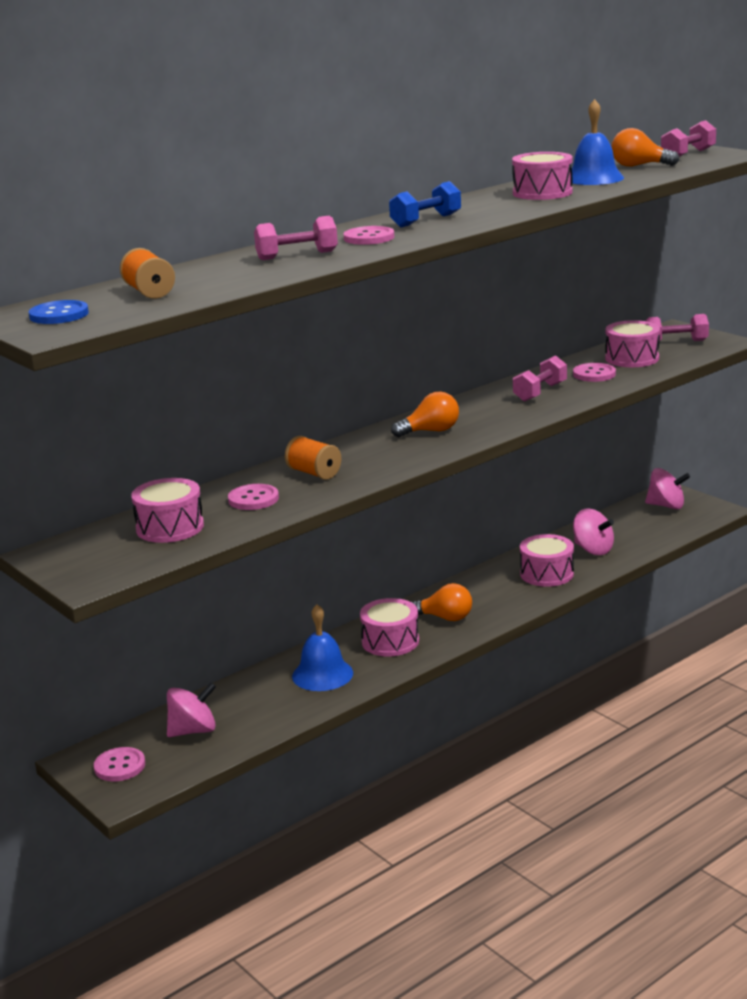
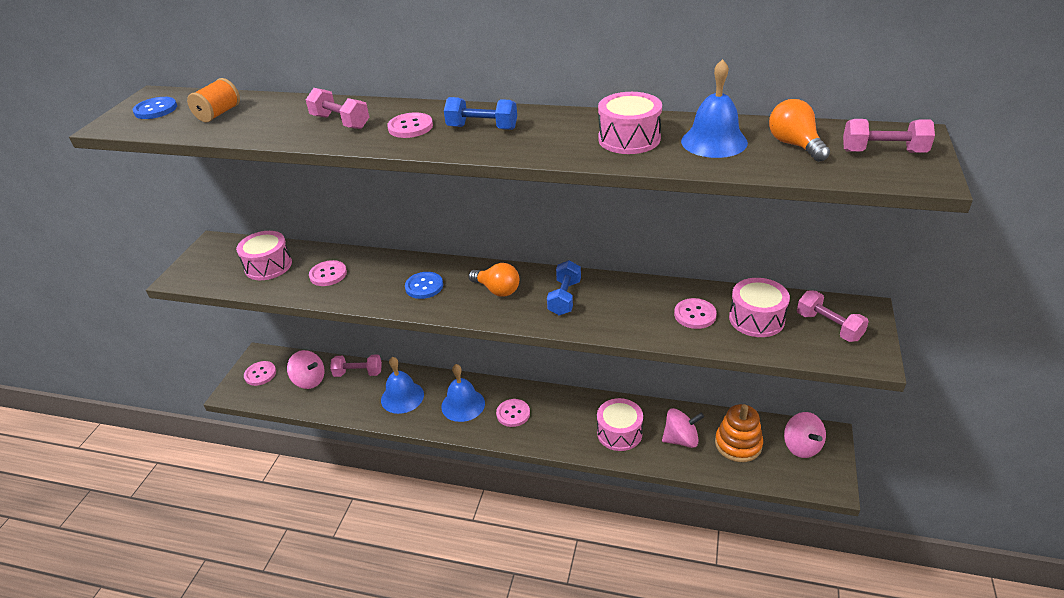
camera: 55 degrees right, 15 degrees up
orange spool [285,436,341,480] -> none
pink drum [360,598,419,656] -> blue bell [441,364,485,422]
orange light bulb [411,583,472,621] -> pink button [496,399,530,427]
pink dumbbell [513,355,567,402] -> pink dumbbell moved to [330,355,382,377]
pink spinning top [573,508,614,555] -> pink spinning top turned 105 degrees counterclockwise [662,408,704,448]
none -> blue button [405,272,443,299]
none -> blue dumbbell [547,260,581,316]
none -> orange stacking toy [715,404,763,462]

